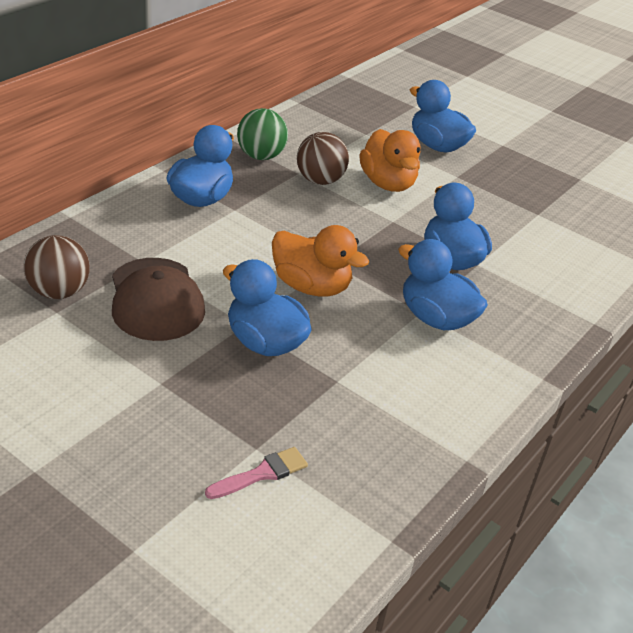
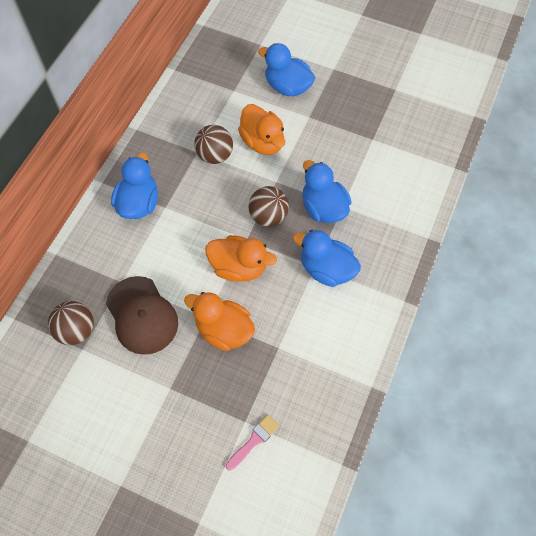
camera: 10 degrees left, 25 degrees up
blue duck [223,259,312,356] -> orange duck [184,292,255,351]
green ball [237,108,288,160] -> none
none -> brown ball [248,186,289,227]

